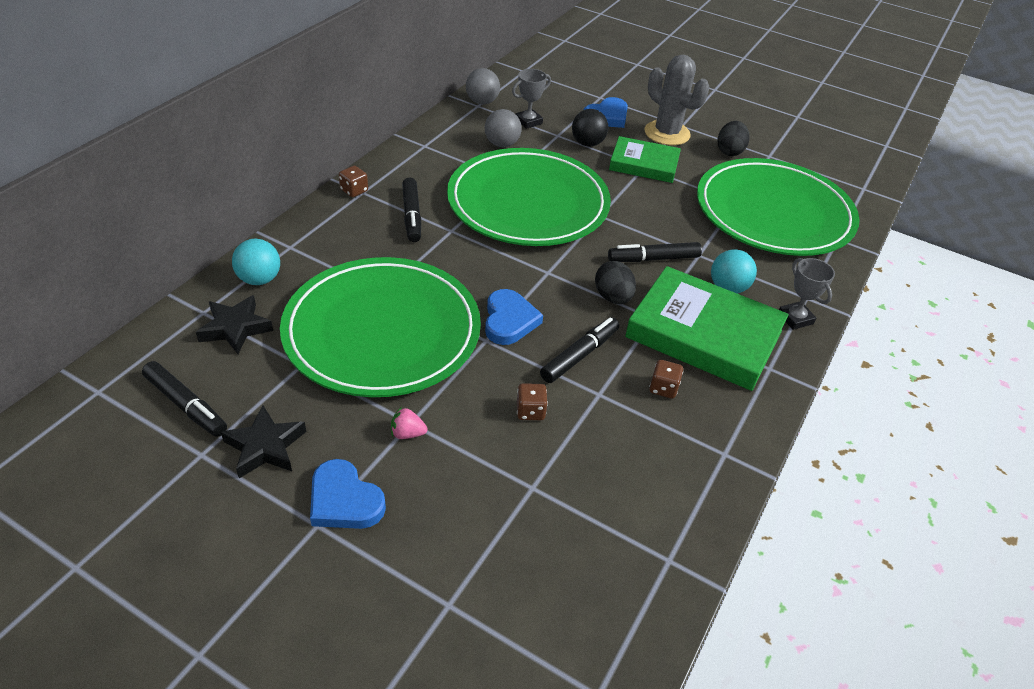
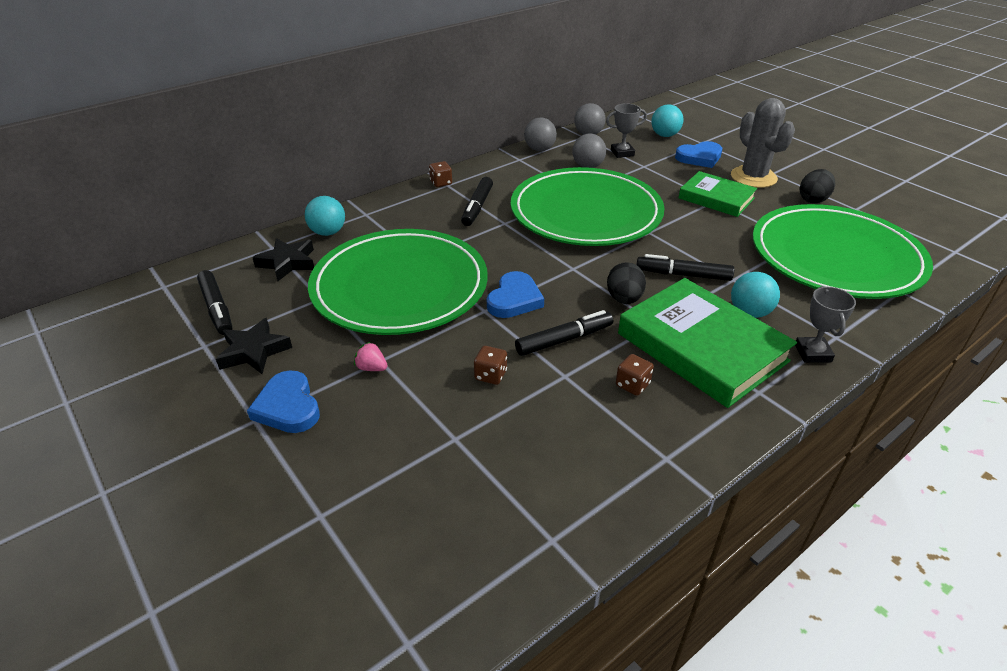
camera: 25 degrees right, 5 degrees down
black ball [572,109,608,146] -> none
none -> grey ball [524,118,557,151]
none -> turquoise ball [651,104,683,137]

